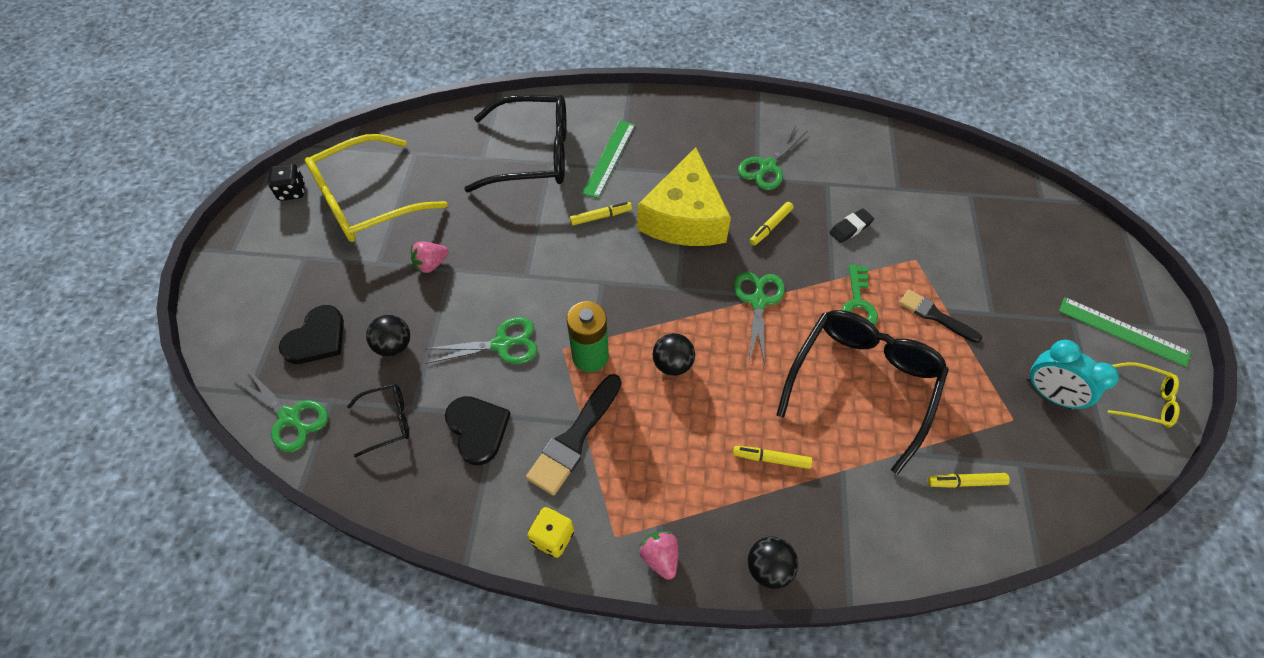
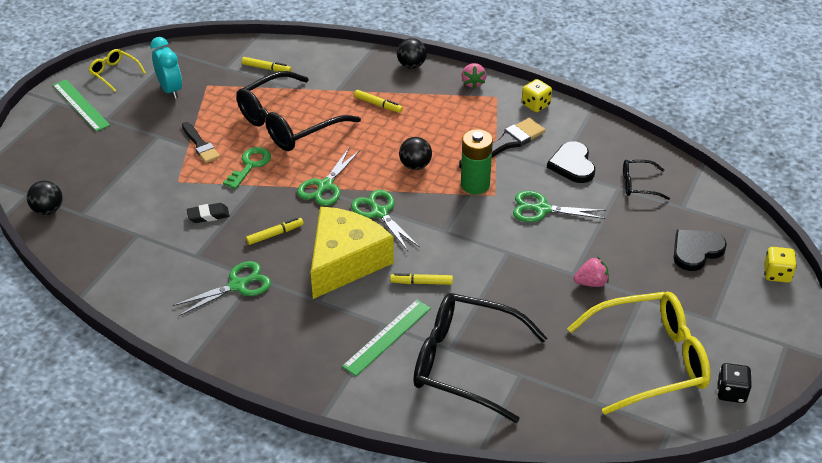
camera: 160 degrees left, 15 degrees down
green scissors [233,368,328,452] -> green scissors moved to [351,190,419,251]
black ball [366,315,410,357] -> black ball moved to [27,181,63,215]
none -> yellow dice [764,247,797,283]

